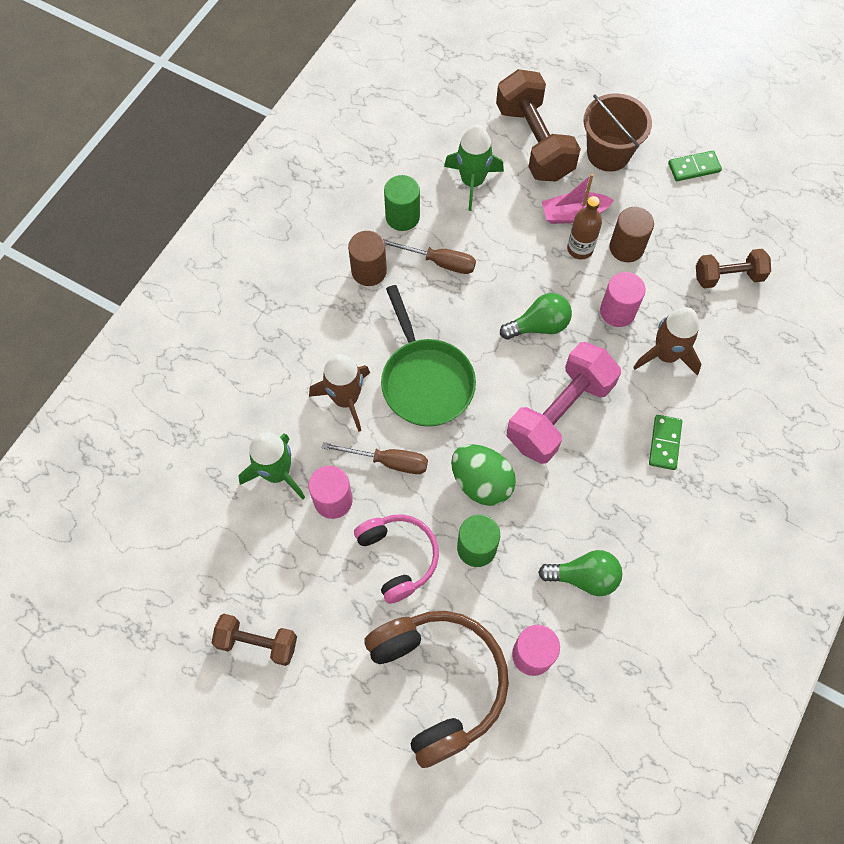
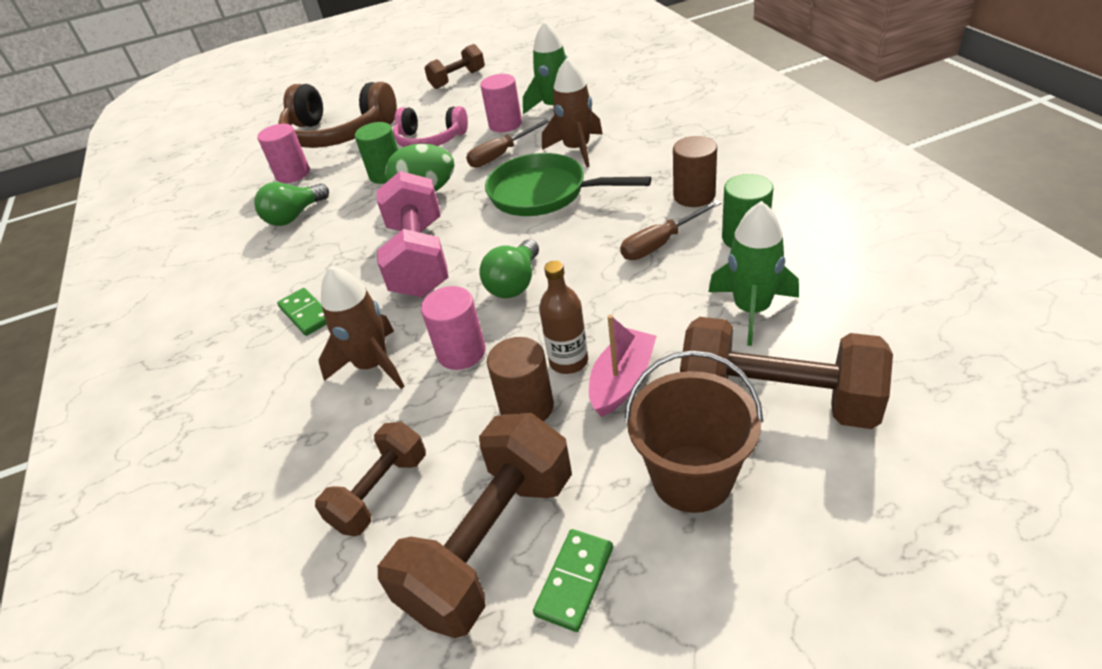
camera: 135 degrees right, 25 degrees down
none -> brown dumbbell [378,413,572,638]

